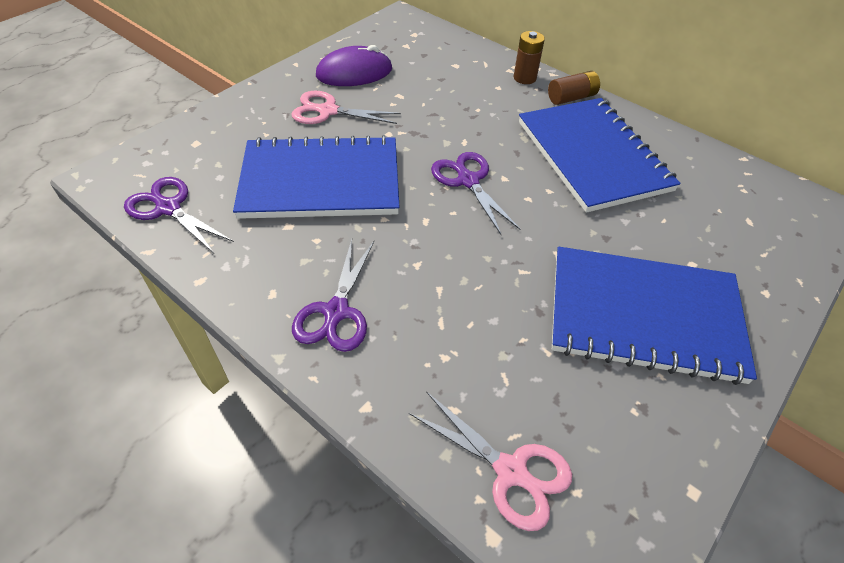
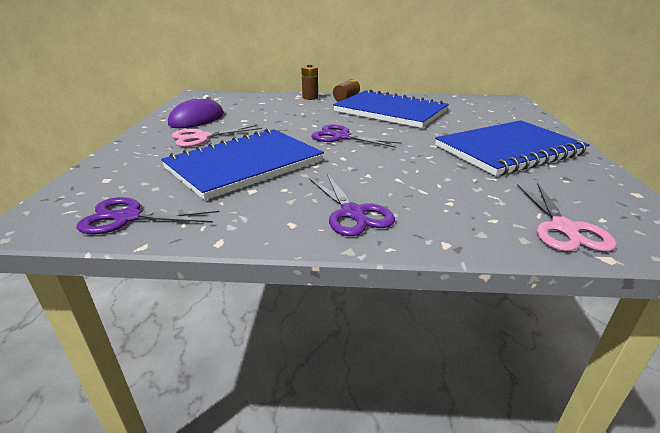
camera: 35 degrees left, 20 degrees down
pink scissors [409,391,572,531] -> pink scissors turned 90 degrees clockwise [517,183,617,252]

